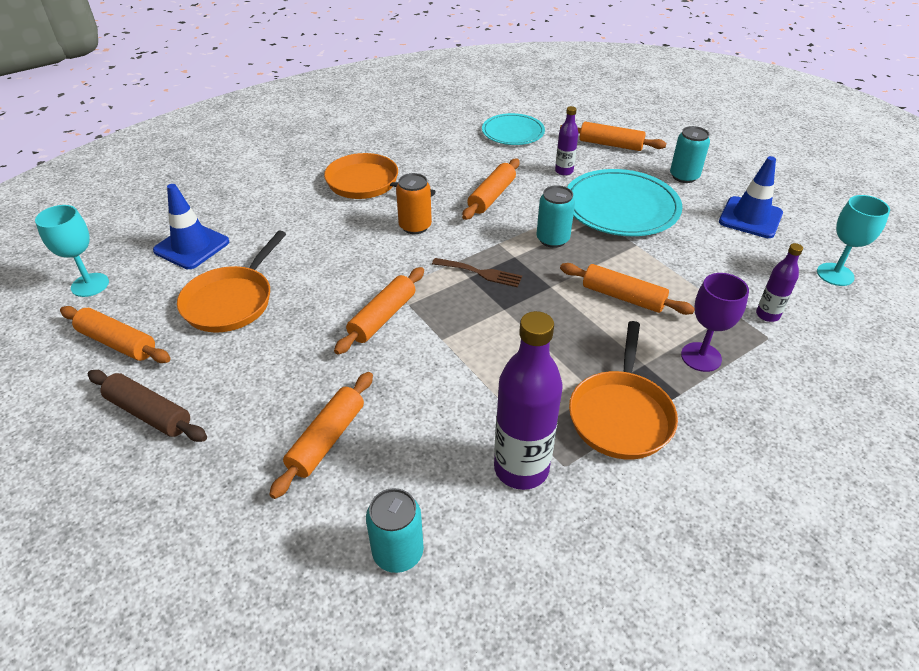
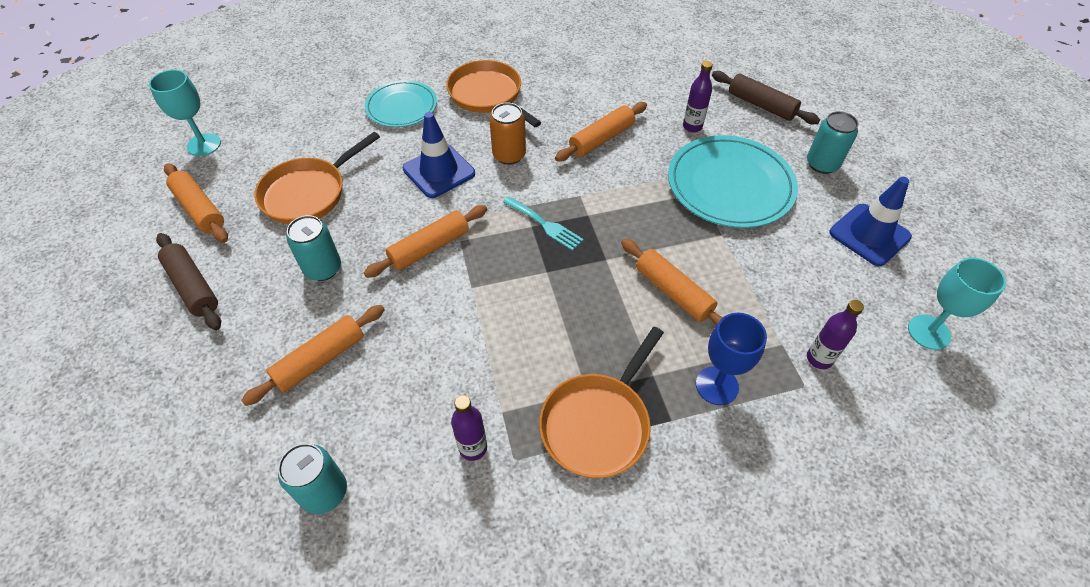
camera: 20 degrees right, 10 degrees up
blue traffic cone [153,184,229,269] -> blue traffic cone moved to [403,112,475,198]
brown fork [432,258,522,287] -> turquoise fork [503,196,584,251]
turquoise plate [482,113,545,145] -> turquoise plate moved to [364,80,437,127]
purple bottle [494,311,563,490] -> purple bottle [451,395,487,461], size x0.52
turquoise can [537,185,575,248] -> turquoise can moved to [287,215,341,281]
orange rolling pin [560,122,666,151] -> brown rolling pin [712,71,820,124]
purple goblet [681,273,749,372] -> blue goblet [696,313,767,405]

